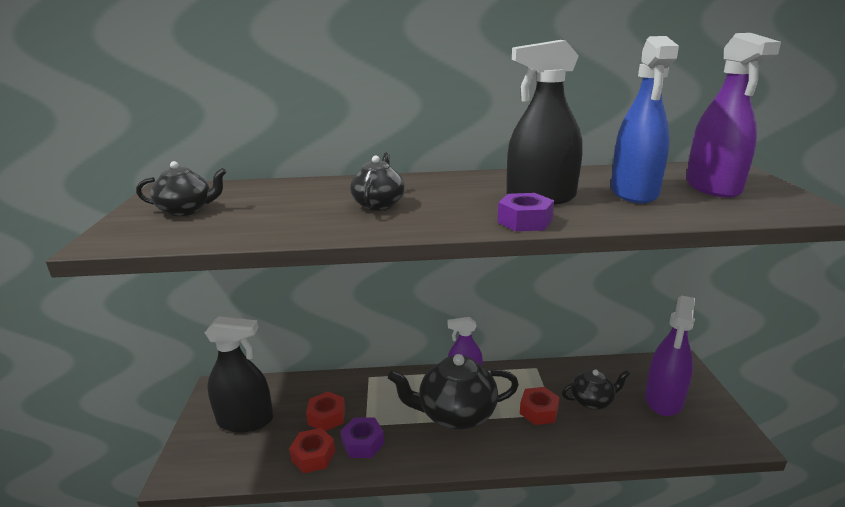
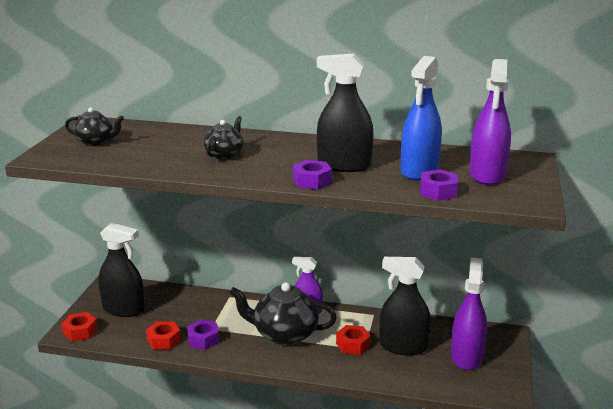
camera: 15 degrees right, 0 degrees up
red nut [306,392,345,431] -> red nut moved to [61,312,97,341]
black teapot [562,369,630,410] -> black spray bottle [379,257,431,355]
purple spray bottle [645,295,695,416] -> purple spray bottle turned 150 degrees clockwise [451,257,487,370]
none -> purple nut [420,169,458,201]

